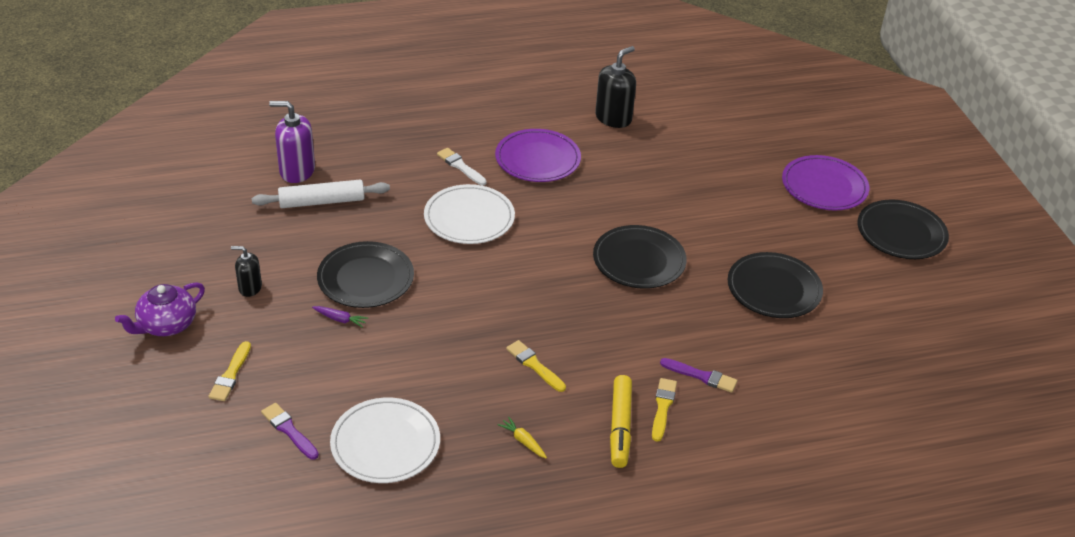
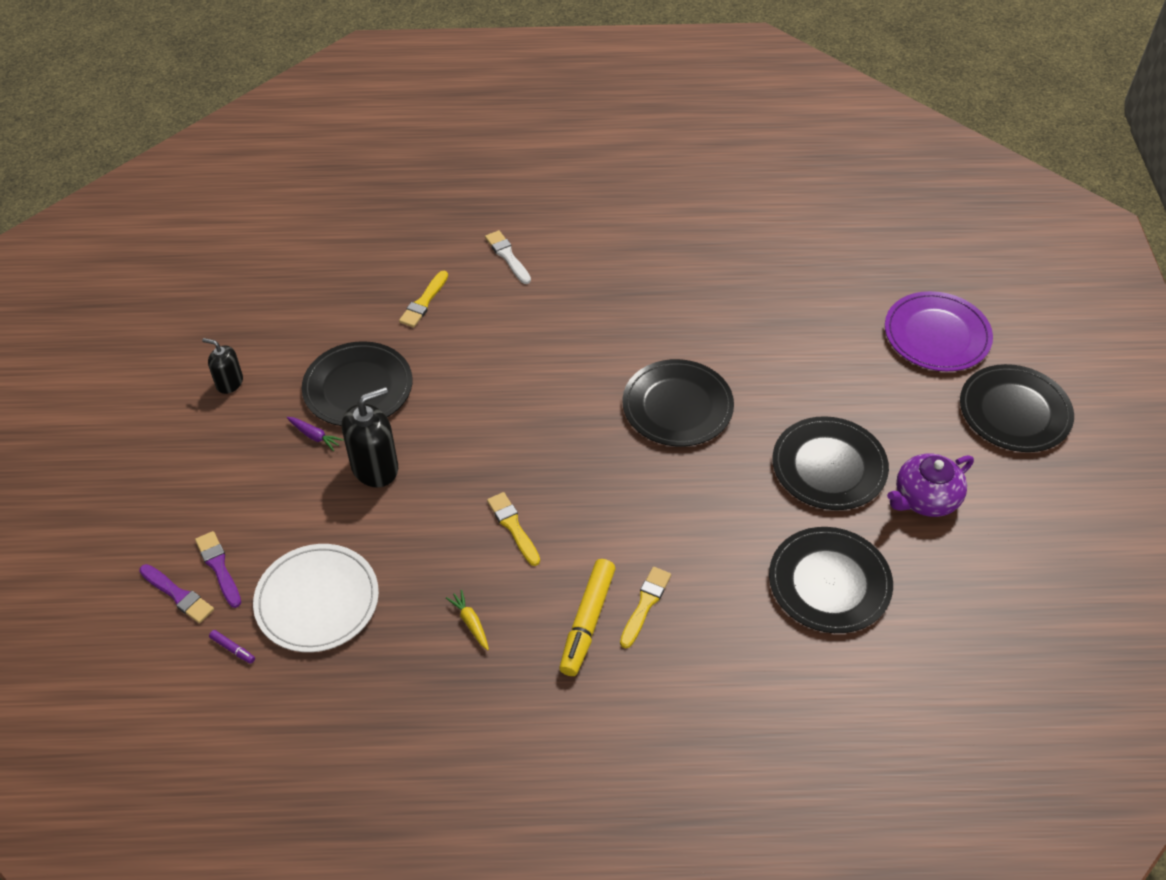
camera: 15 degrees right, 10 degrees up
purple teapot [115,282,205,336] -> purple teapot moved to [887,454,974,517]
yellow brush [209,341,251,401] -> yellow brush moved to [399,271,448,328]
white rolling pin [252,180,390,208] -> none
purple soap dispenser [269,101,315,183] -> none
white plate [424,184,515,244] -> none
purple plate [495,129,581,182] -> none
black soap dispenser [595,46,636,128] -> black soap dispenser moved to [342,387,398,487]
purple brush [660,358,738,393] -> purple brush moved to [139,564,214,623]
none -> purple marker [209,630,255,664]
none -> black plate [769,527,893,633]

